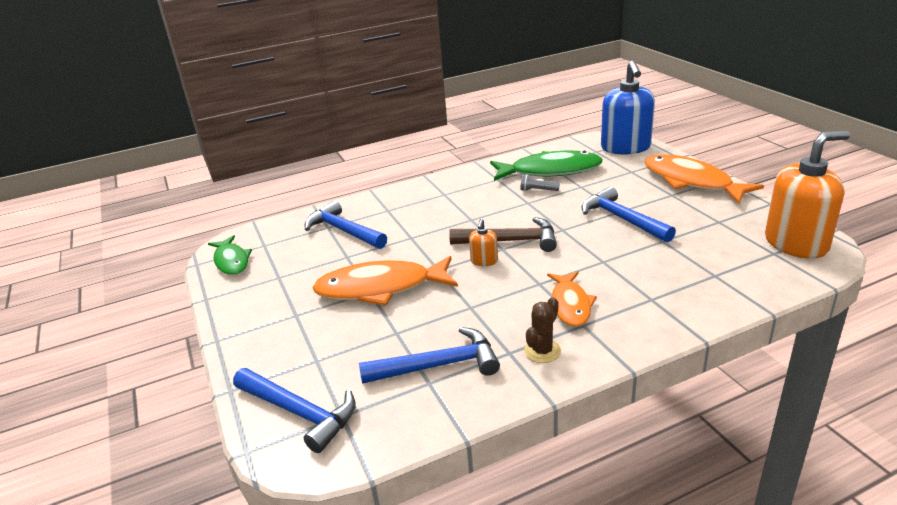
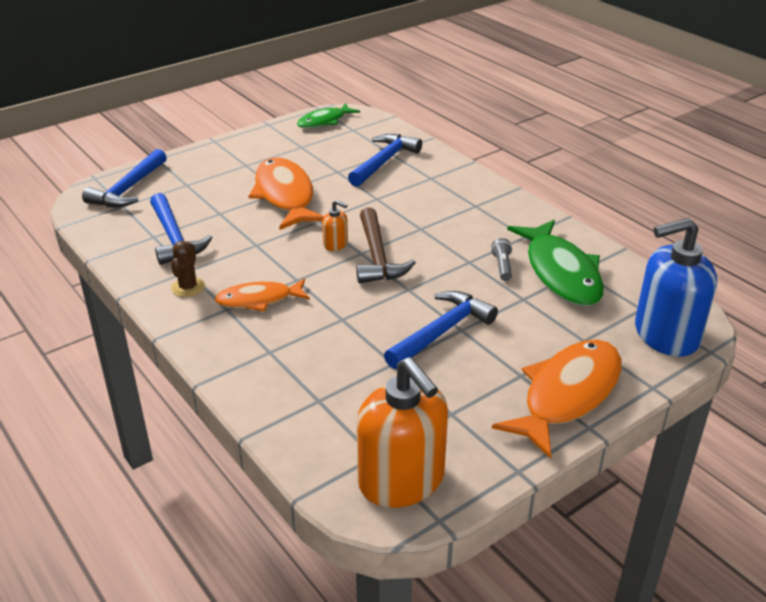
camera: 75 degrees right, 5 degrees up
orange soap dispenser [469,219,498,266] -> orange soap dispenser turned 150 degrees counterclockwise [322,200,348,251]
brown cactus [524,297,561,363] -> brown cactus turned 75 degrees clockwise [171,241,205,297]

